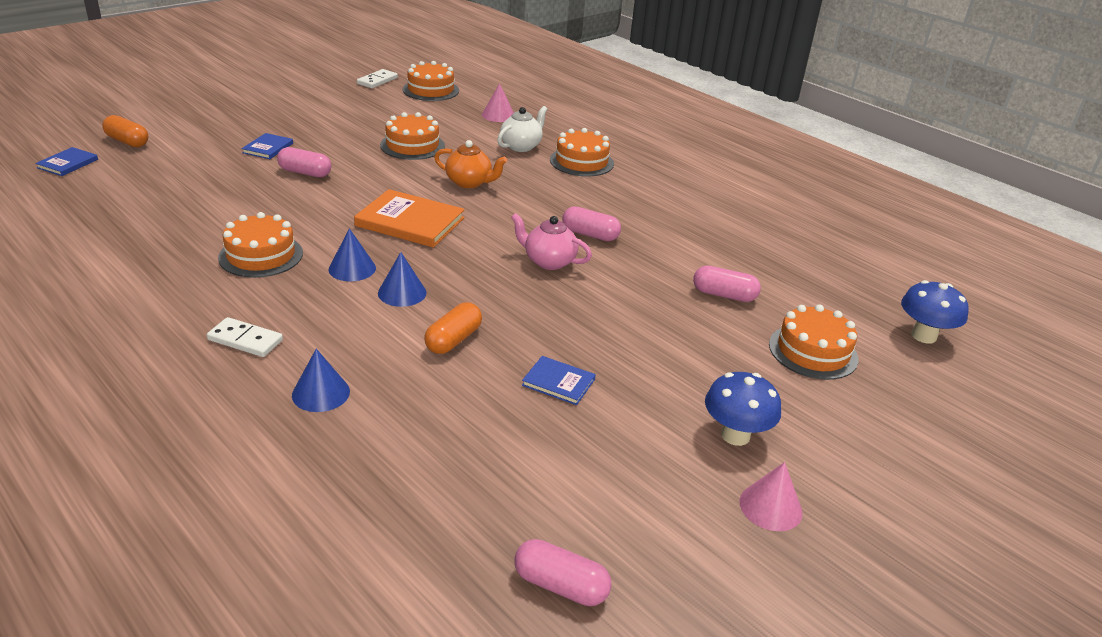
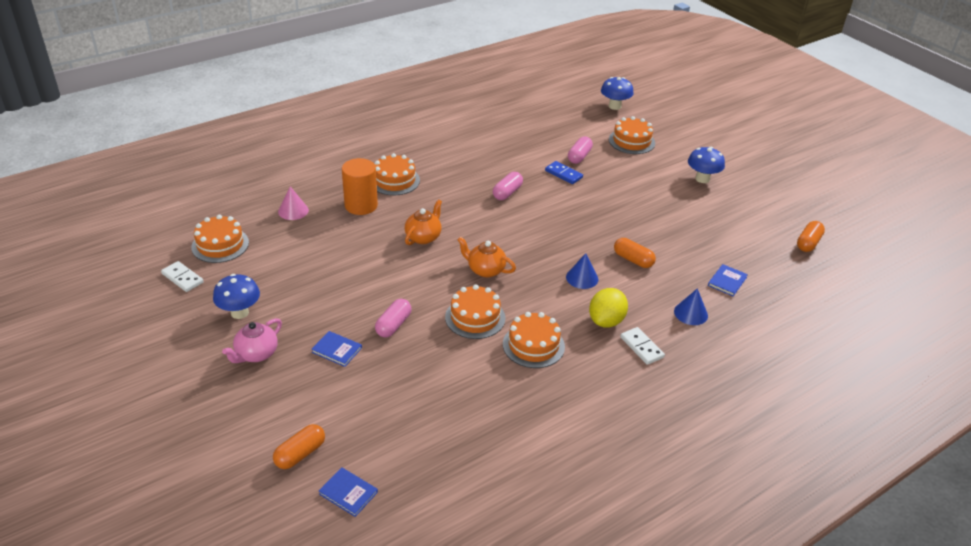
camera: 80 degrees left, 5 degrees up
white domino [207,317,283,357] -> white domino turned 60 degrees counterclockwise [620,327,665,365]
blue cone [328,228,376,281] -> none
orange book [354,189,465,248] -> orange teapot [457,237,516,278]
orange cake [380,112,445,160] -> orange cake moved to [445,284,506,339]
white teapot [497,106,547,152] -> orange cylinder [342,158,378,215]
pink teapot [511,213,592,270] -> pink teapot moved to [222,318,282,363]
pink capsule [515,539,612,606] -> orange capsule [797,221,825,252]
blue book [522,356,596,405] -> blue book moved to [708,264,748,296]
pink cone [739,462,803,531] -> none
none -> blue mushroom [213,274,260,319]
none -> blue domino [545,161,583,184]
none -> yellow lemon [589,288,628,328]

